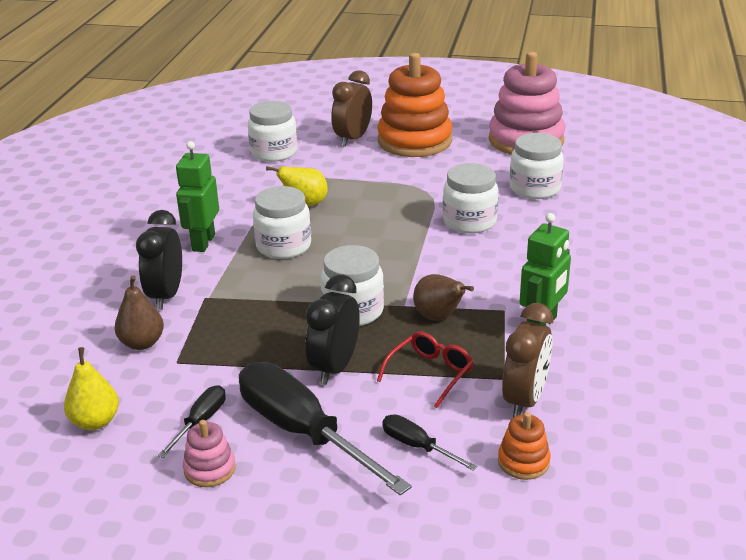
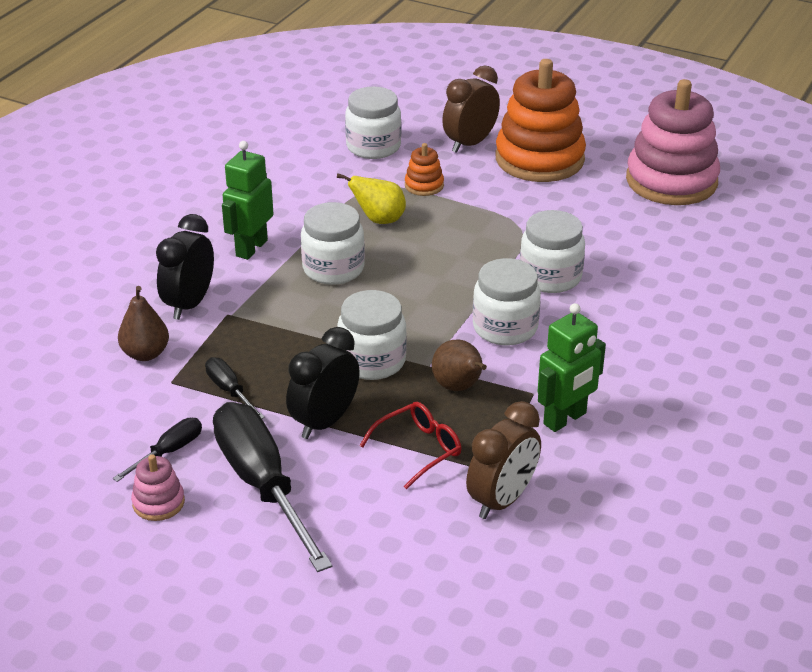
camera: 15 degrees right, 5 degrees up
yellow pear [64,347,119,430] -> none
black screwdriver [382,414,477,471] -> black screwdriver moved to [205,357,265,419]
orange stacking toy [498,412,551,480] -> orange stacking toy moved to [405,143,444,196]
white jar [510,133,564,199] -> white jar moved to [473,258,541,346]

